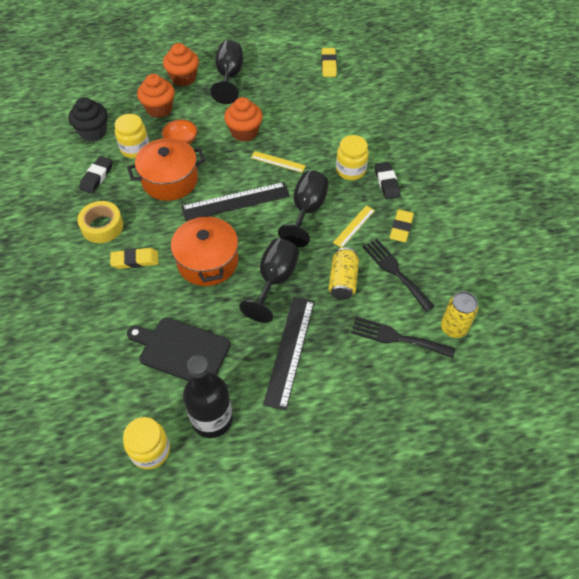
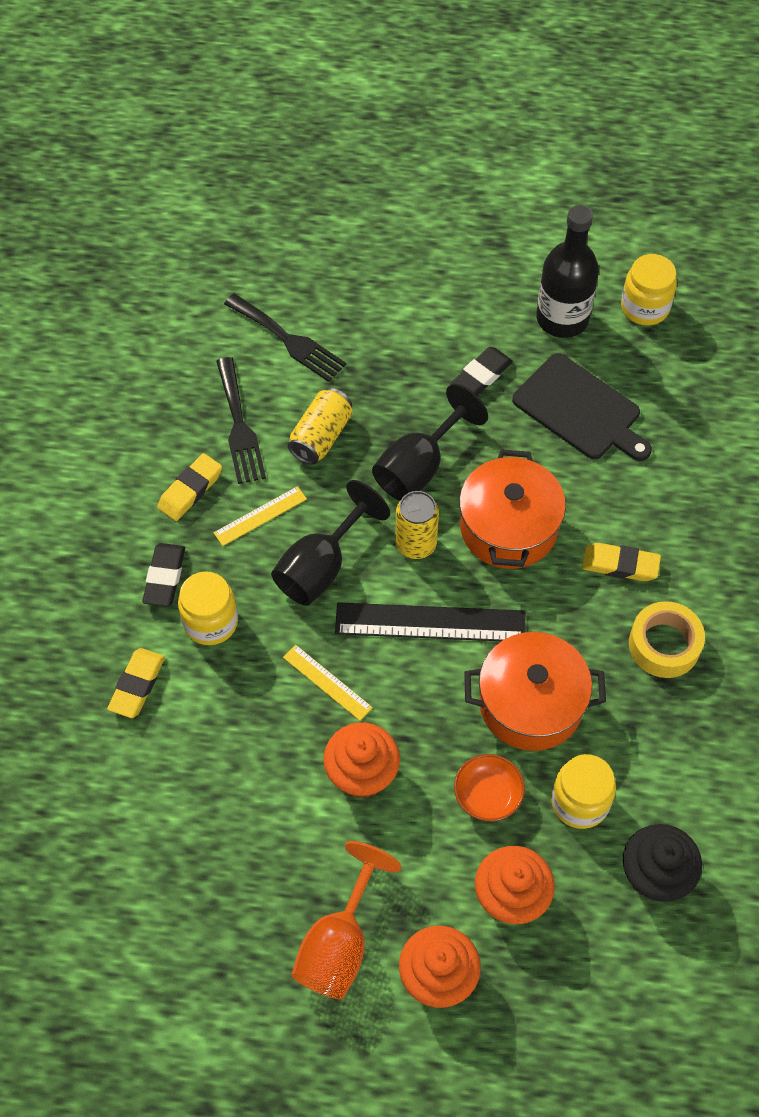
camera: 160 degrees left, 5 degrees up
black eraser [79,156,113,193] -> black eraser moved to [451,347,513,396]
black goblet [210,41,243,104] -> orange goblet [291,841,401,999]
black ruler [263,297,314,410] -> none
yellow eraser [322,48,337,77] -> yellow eraser moved to [107,648,165,718]
yellow can [441,291,478,338] -> yellow can moved to [395,491,439,559]

